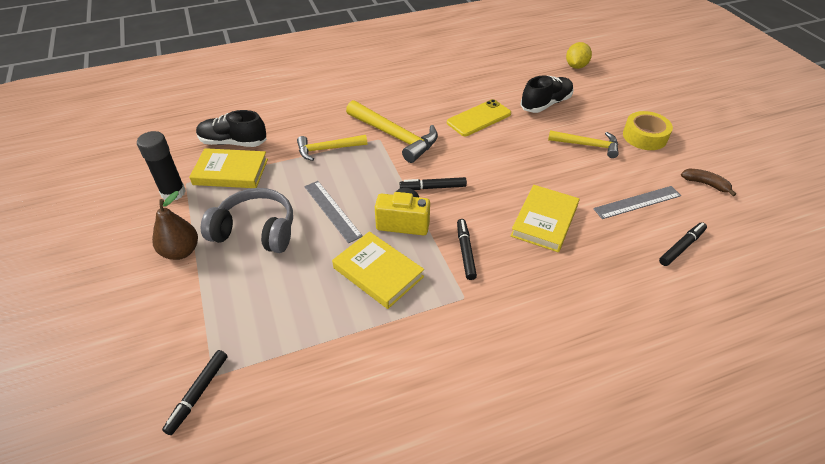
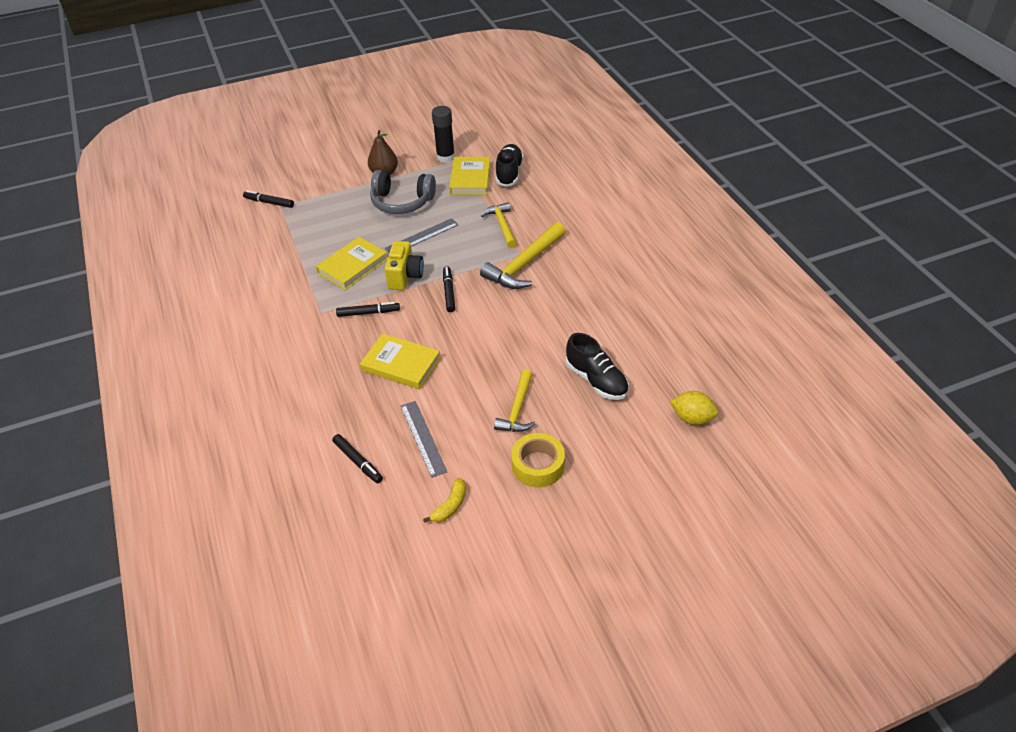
camera: 90 degrees right, 0 degrees up
grey headphones [201,188,293,253] -> grey headphones turned 90 degrees clockwise [370,170,436,214]
yellow phone [447,99,511,136] -> none
brown banana [681,168,736,196] -> yellow banana [423,478,466,523]

